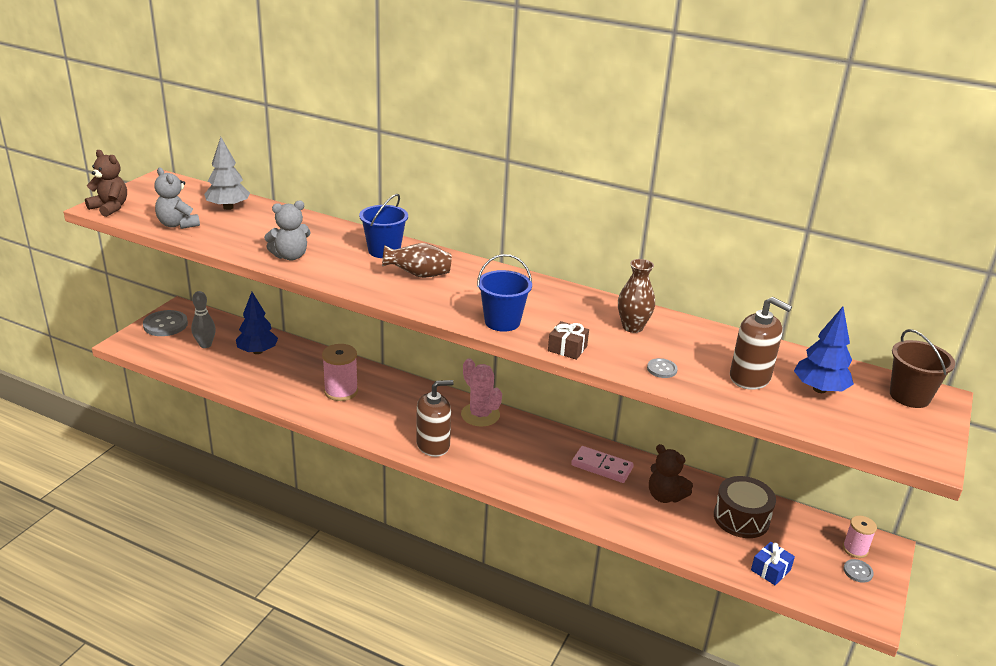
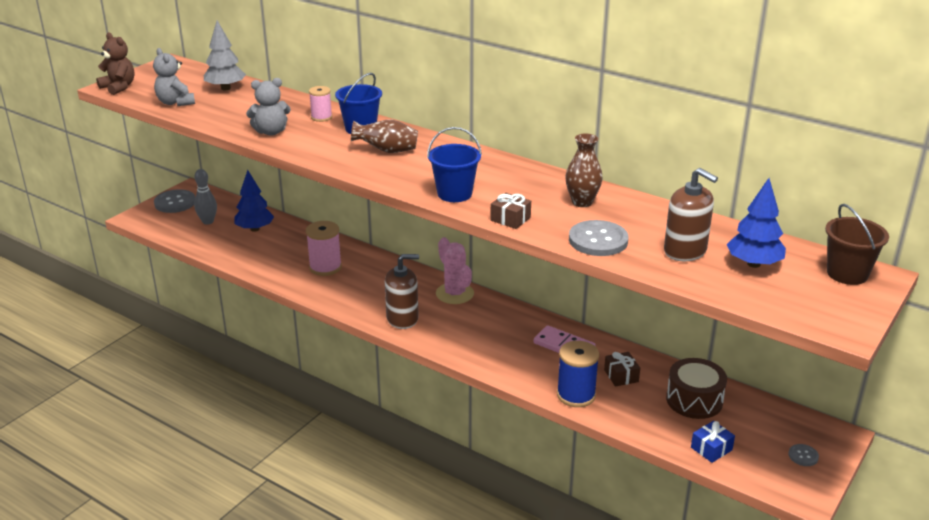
camera: 10 degrees right, 0 degrees up
grey button [647,358,678,378] -> grey button [569,220,628,256], size x2.00
brown teddy bear [649,444,693,503] -> brown gift [604,352,640,387]
pink spool [843,516,877,558] -> pink spool moved to [309,86,332,122]
none -> blue spool [557,341,599,407]

